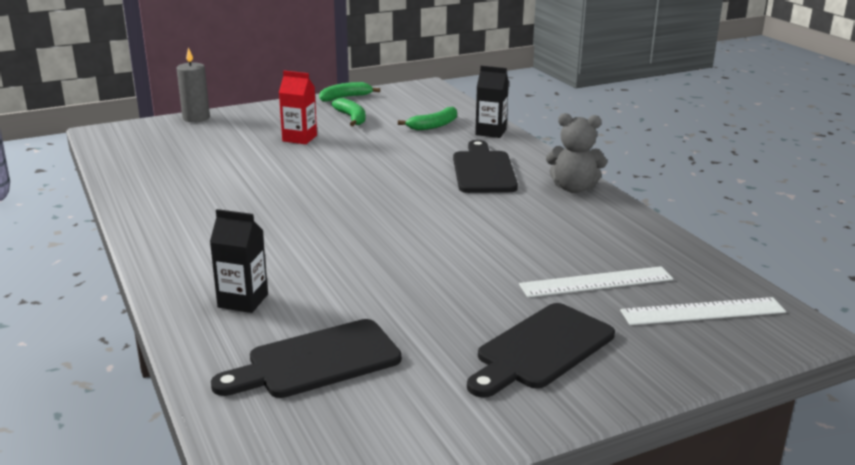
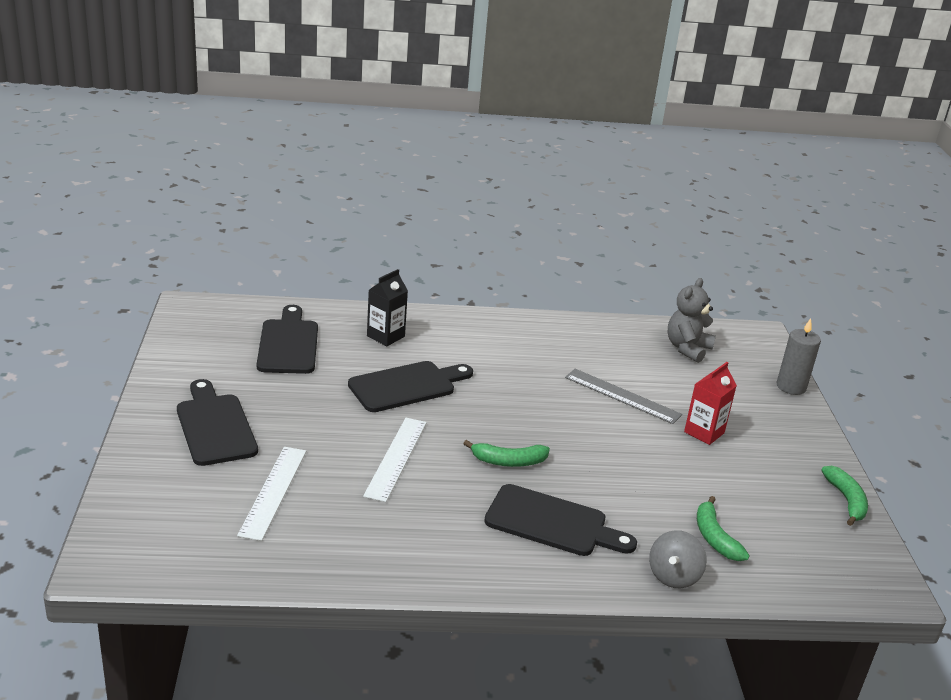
camera: 110 degrees right, 5 degrees up
green banana [331,98,365,126] -> green banana moved to [463,440,550,467]
black carton [475,66,509,138] -> grey spinning top [649,530,707,588]
grey teddy bear [546,113,607,193] -> grey teddy bear moved to [668,278,716,363]
white ruler [620,297,786,325] -> white ruler moved to [363,418,427,502]
none -> black cutting board [348,361,473,412]
none -> grey ruler [565,369,682,424]

